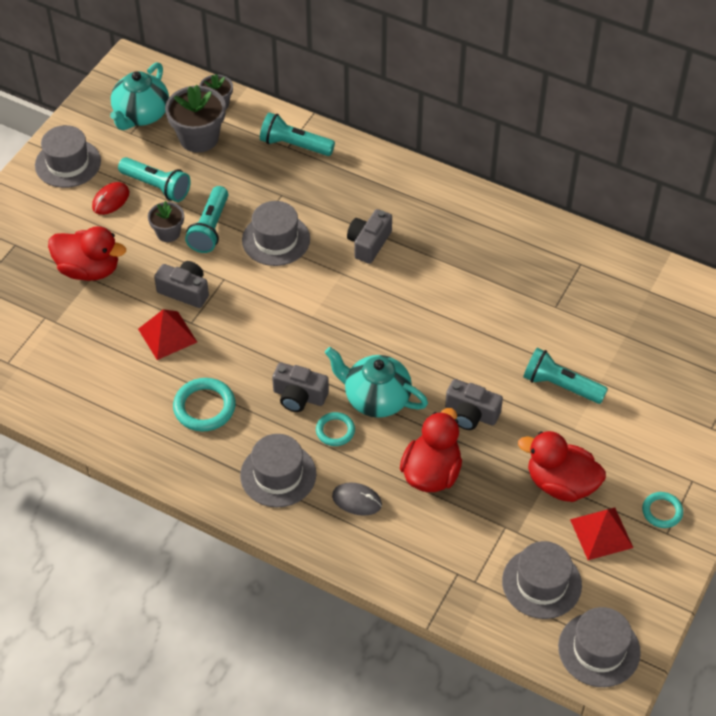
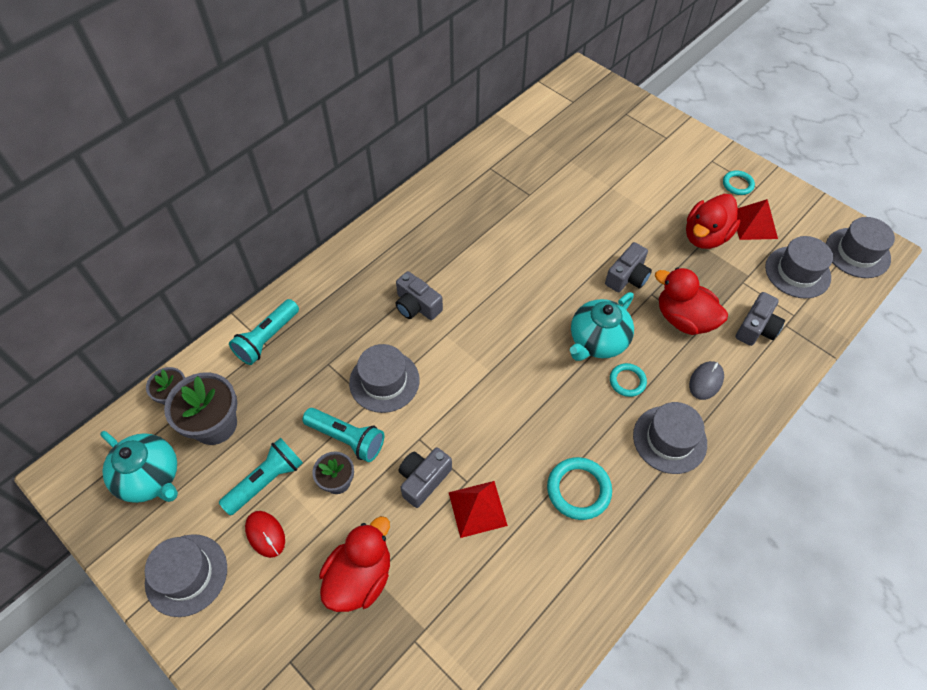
camera: 75 degrees left, 5 degrees up
grey camera [272,362,329,412] -> grey camera moved to [736,292,785,346]
turquoise flashlight [523,348,608,404] -> none

